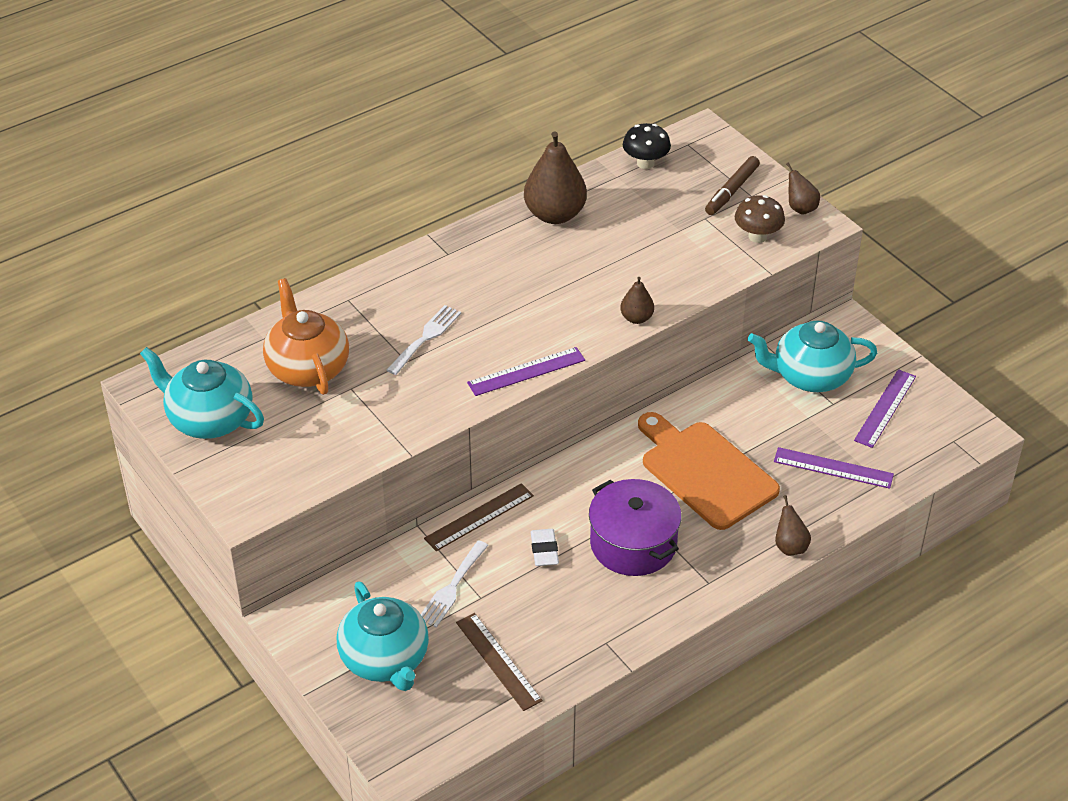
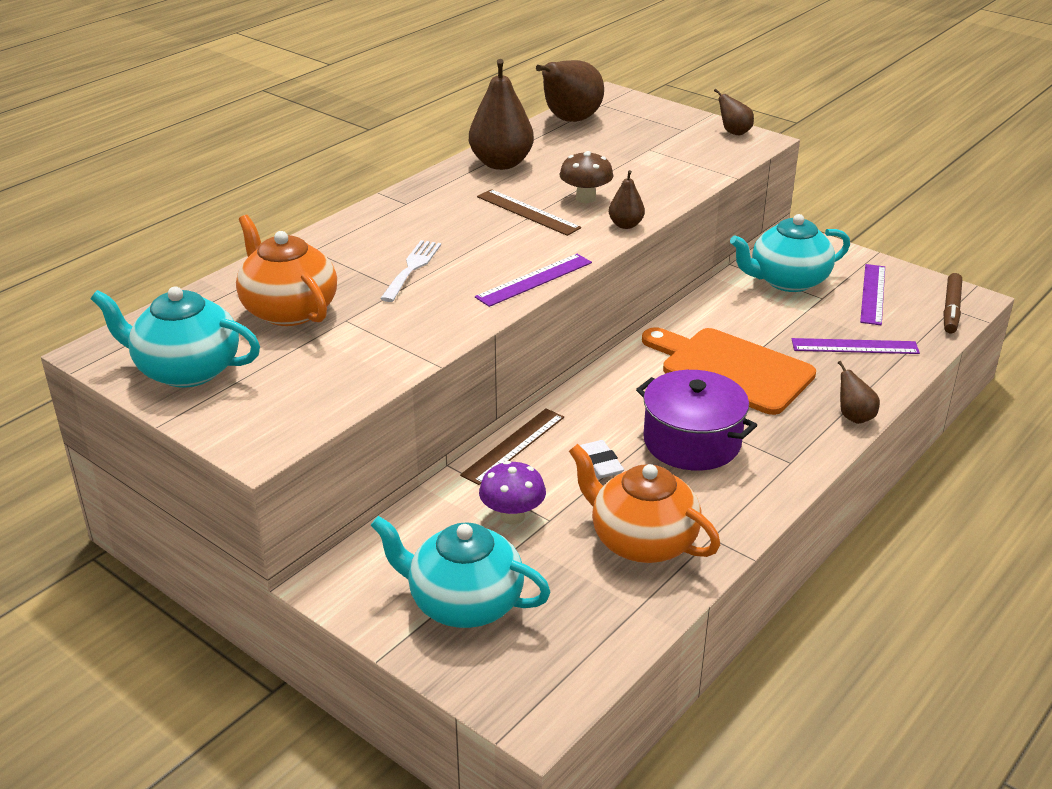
camera: 15 degrees left, 10 degrees down
turquoise teapot [337,581,429,691] -> turquoise teapot turned 150 degrees clockwise [371,516,551,628]
white fork [421,540,489,628] -> purple mushroom [479,461,546,525]
brown ruler [456,613,543,711] -> brown ruler moved to [477,189,581,236]
black mushroom [623,123,671,169] -> brown pear [536,60,604,122]
brown marker [705,156,760,215] -> brown marker moved to [943,273,962,333]
brown mushroom [735,195,785,243] -> brown mushroom moved to [559,151,614,203]
none -> orange teapot [569,444,720,563]

